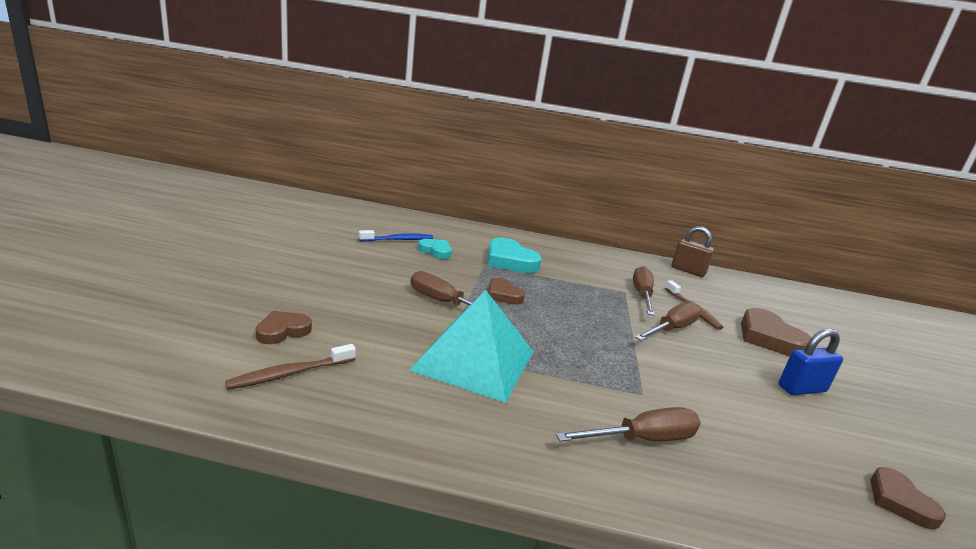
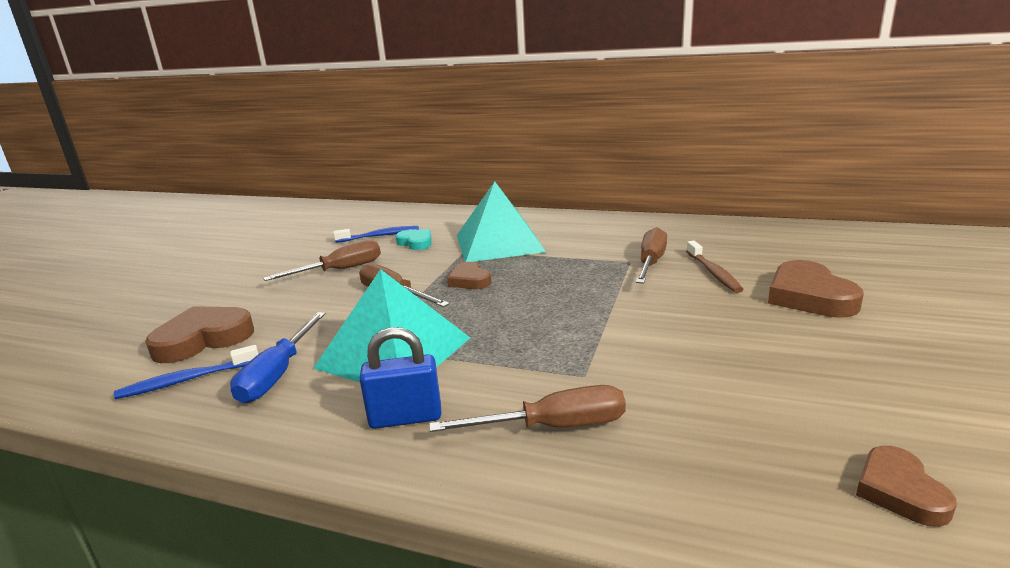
camera: 15 degrees right, 0 degrees up
brown toothbrush [225,344,356,390] -> blue toothbrush [114,345,258,399]
brown heart [256,311,312,344] -> brown heart [145,306,254,363], size x1.67
turquoise heart [488,238,542,273] -> turquoise pyramid [457,181,546,262]
brown screwdriver [635,302,701,341] -> brown screwdriver moved to [263,240,381,281]
brown padlock [672,226,714,277] -> none
blue padlock [779,328,843,395] -> blue padlock moved to [359,327,441,429]
none -> blue screwdriver [230,312,326,403]

